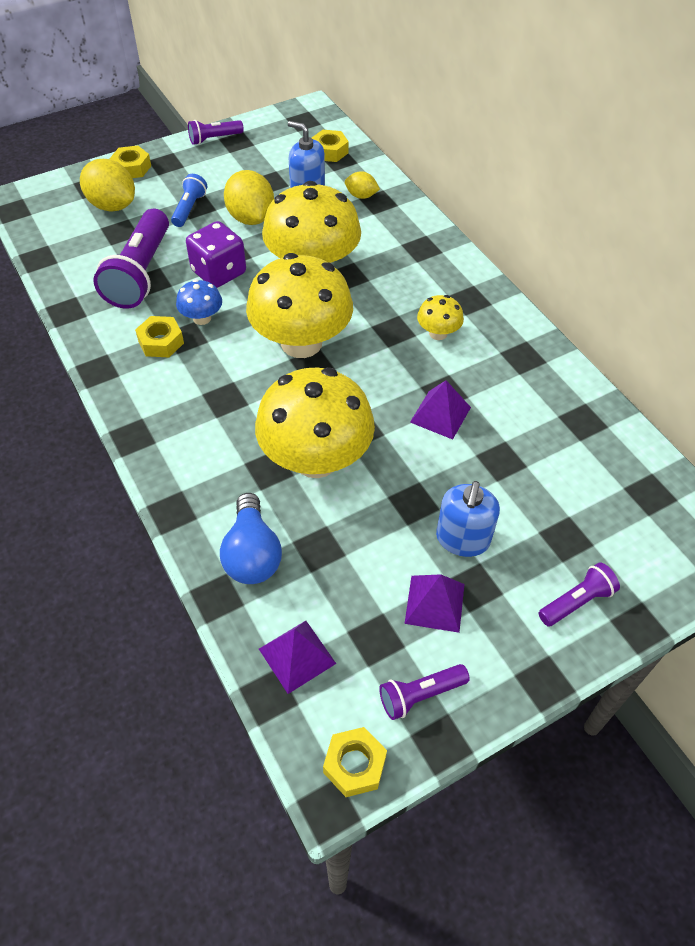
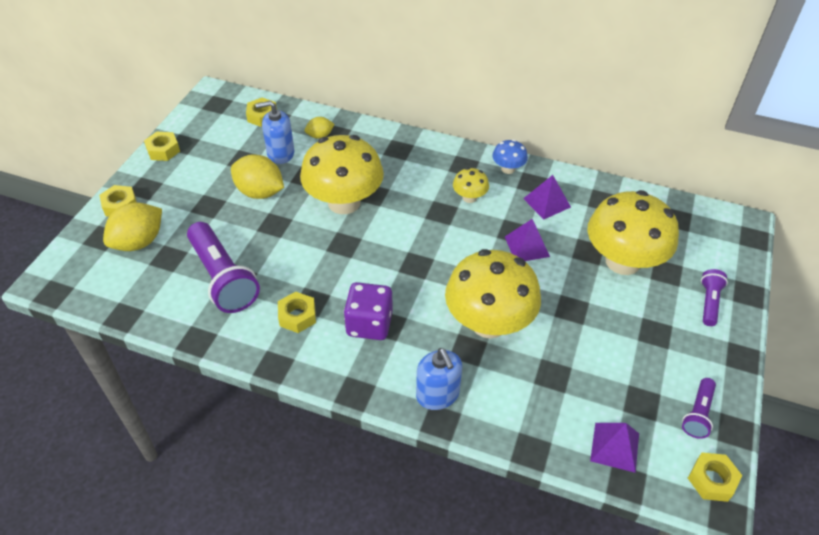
camera: 40 degrees left, 5 degrees down
yellow lemon [80,159,135,211] -> yellow lemon turned 45 degrees counterclockwise [103,202,162,251]
blue flashlight [171,174,207,227] -> none
blue mushroom [176,279,222,325] -> blue mushroom moved to [492,139,528,174]
purple dice [186,221,246,288] -> purple dice moved to [344,282,393,340]
purple flashlight [188,120,244,145] -> yellow nut [144,132,180,161]
blue light bulb [220,493,282,584] -> none
yellow mushroom [246,253,353,358] -> yellow mushroom moved to [588,190,679,275]
purple pyramid [405,574,464,633] -> purple pyramid moved to [523,175,571,219]
blue soap dispenser [436,481,500,557] -> blue soap dispenser moved to [416,348,462,410]

